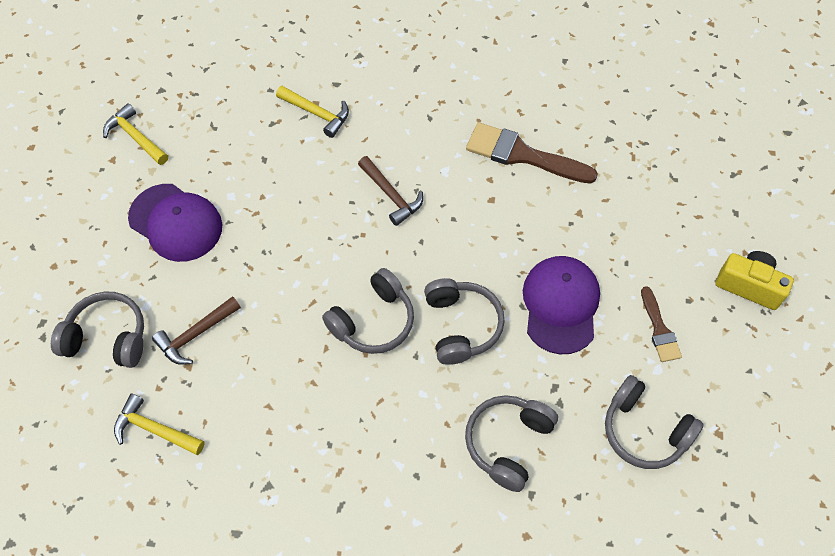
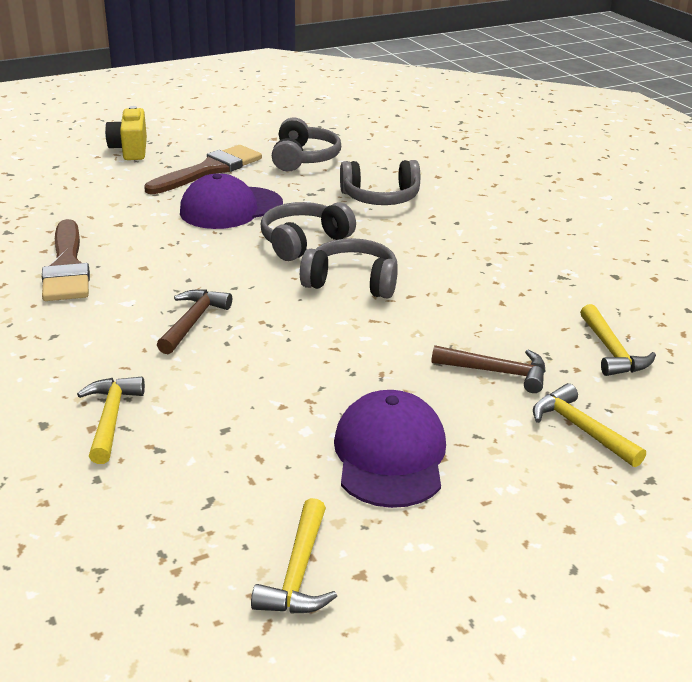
camera: 125 degrees left, 30 degrees down
grey headphones [51,292,144,368] -> yellow hammer [533,383,646,467]
brown brush [641,286,682,362] -> brown brush [144,145,262,194], size x1.78

